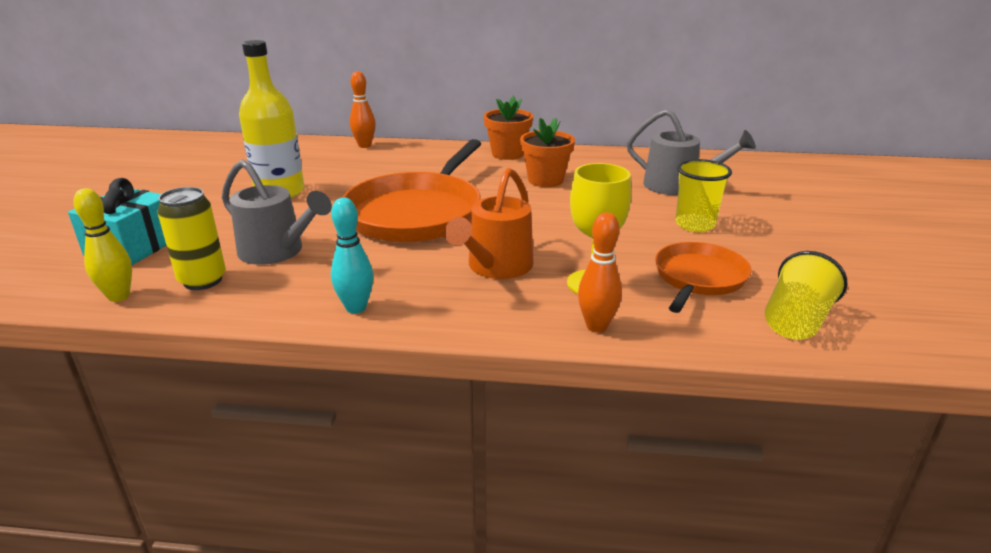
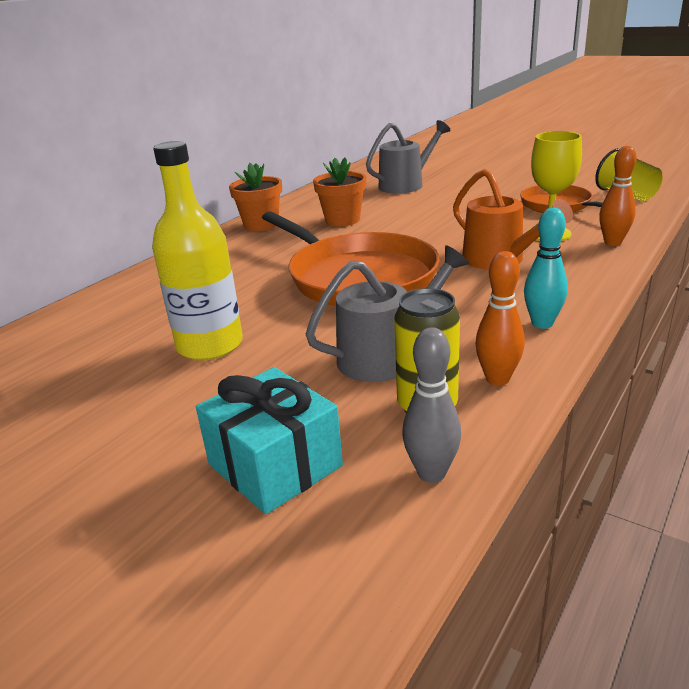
camera: 60 degrees left, 0 degrees up
yellow bowling pin [73,188,132,302] -> grey bowling pin [402,327,461,483]
orange bowling pin [350,71,375,148] -> orange bowling pin moved to [475,251,525,386]
yellow cup [675,159,732,232] -> none

